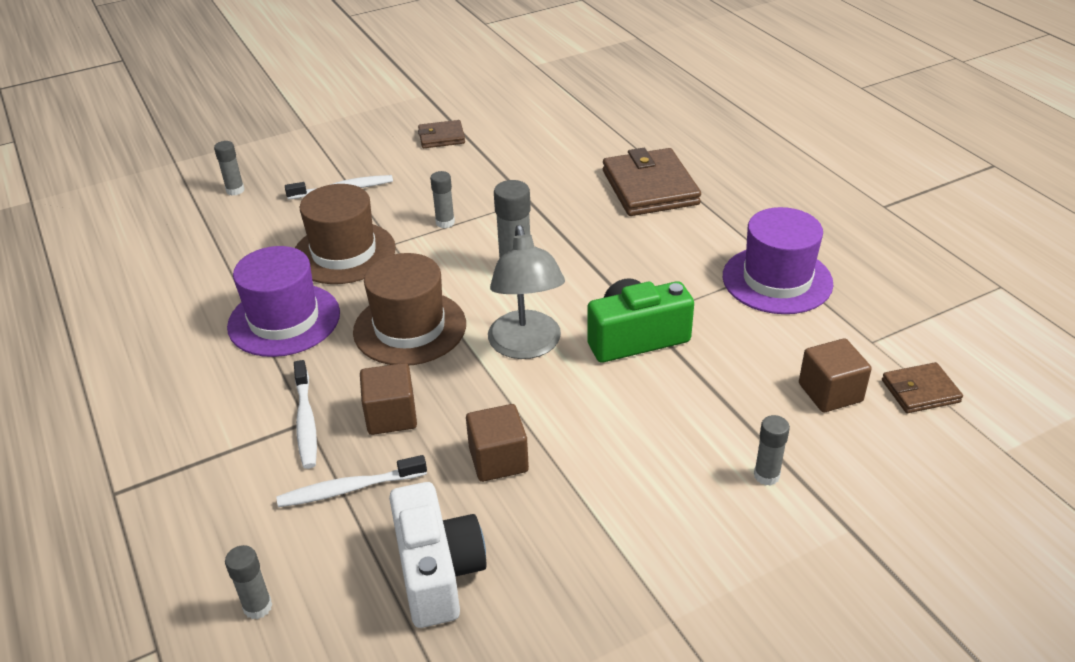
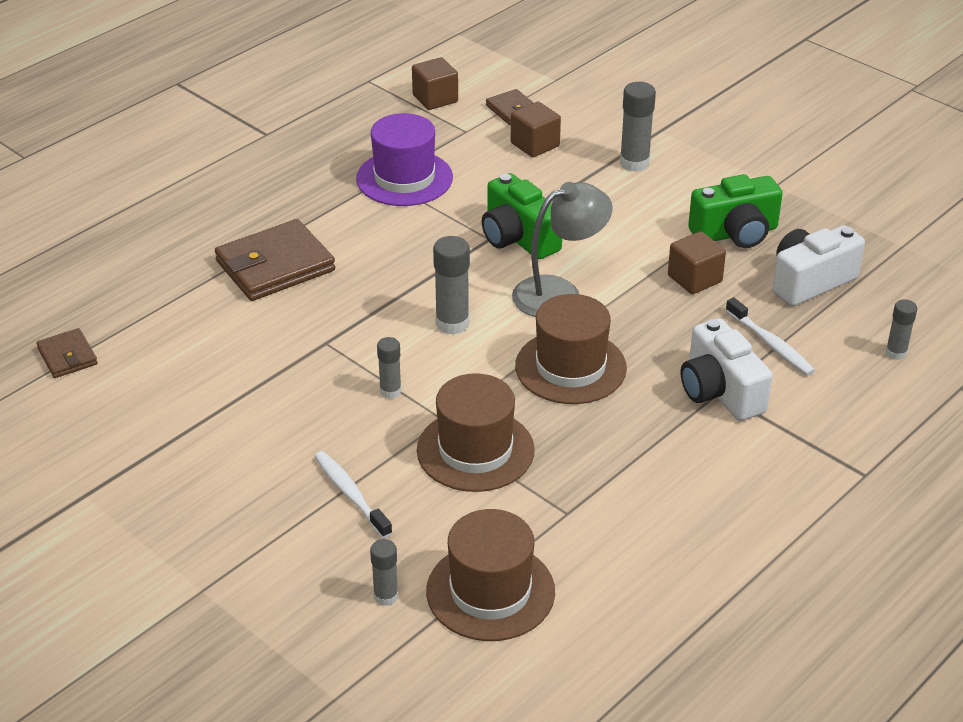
camera: 110 degrees left, 0 degrees up
purple hat [227,246,340,357] -> none
white toothbrush [294,360,317,469] -> white camera [681,318,773,421]
brown cube [360,363,417,435] -> brown cube moved to [412,57,458,110]
brown wallet [418,120,465,148] -> brown wallet moved to [36,328,98,378]
grey glue stick [754,415,790,486] -> grey glue stick [620,82,656,172], size x1.63
none -> brown hat [426,509,555,641]
none -> green camera [688,174,783,248]

